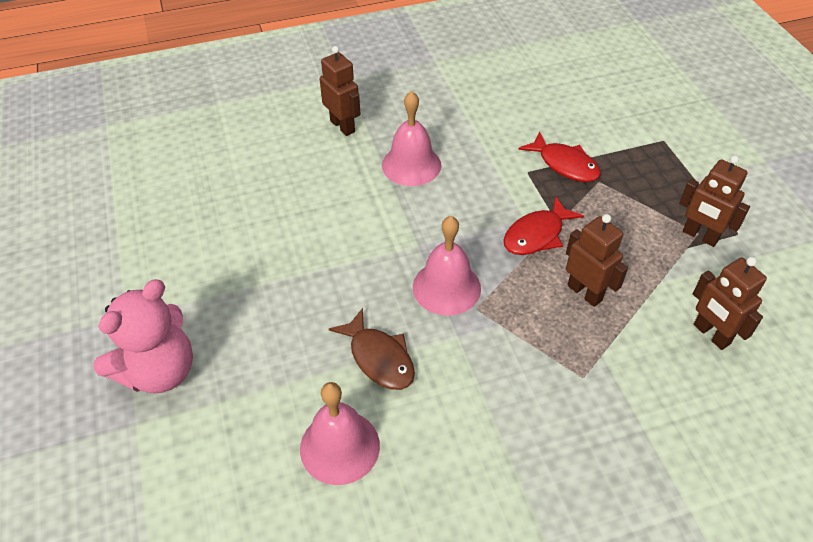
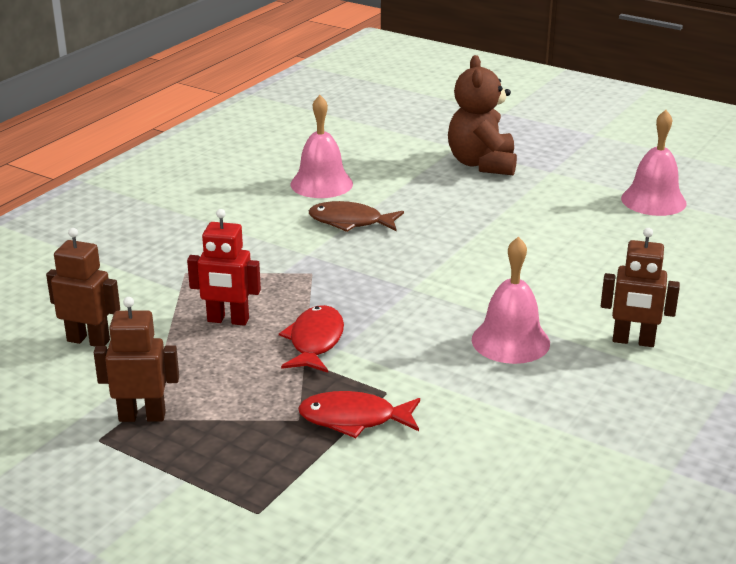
camera: 140 degrees right, 20 degrees down
pink teddy bear [93,279,193,394] -> brown teddy bear [448,55,517,175]
pink bell [413,216,481,316] -> pink bell moved to [621,110,687,216]
brown robot [566,214,628,307] -> red robot [187,209,261,326]

